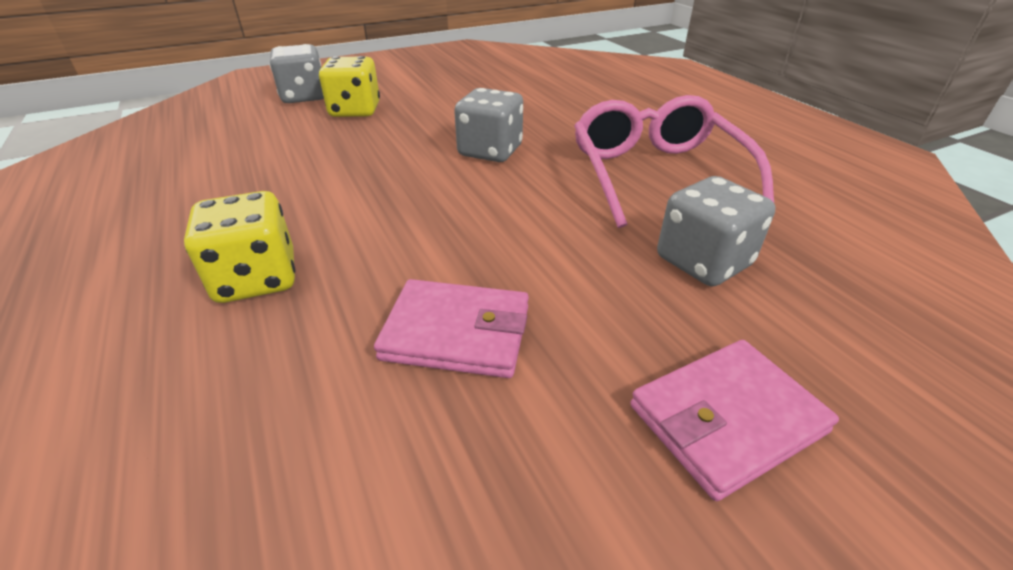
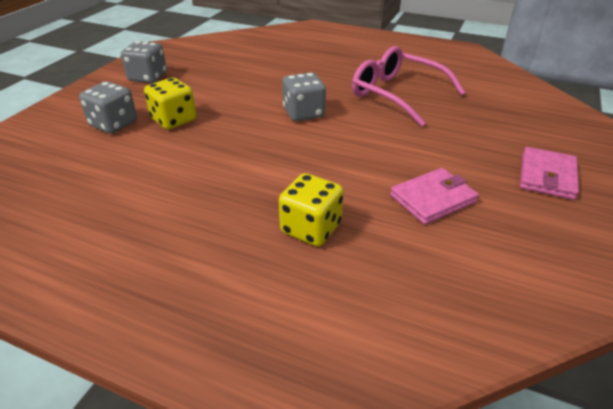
camera: 40 degrees left, 0 degrees up
grey dice [657,176,776,286] -> grey dice moved to [121,41,167,83]

